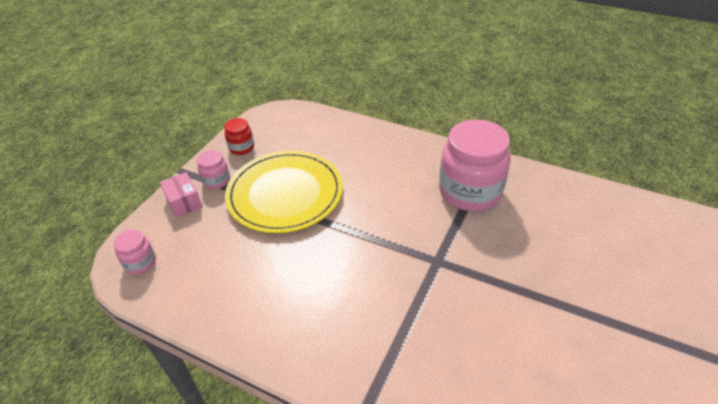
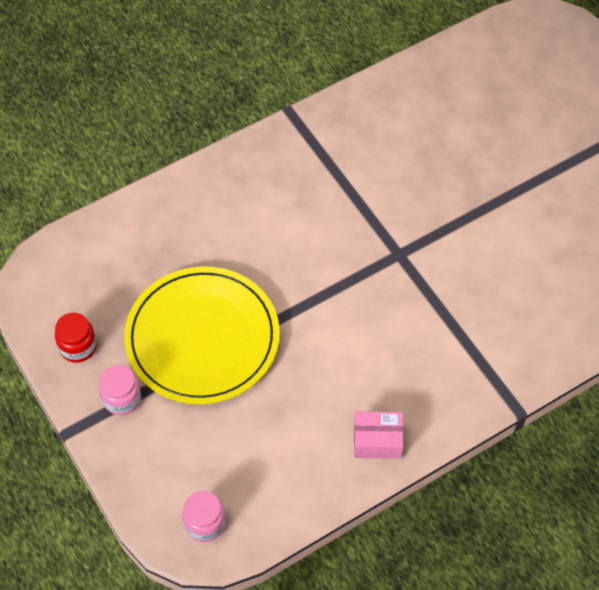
camera: 60 degrees left, 15 degrees up
pink box [160,172,203,218] -> pink box moved to [354,411,403,459]
pink jar [439,119,511,211] -> none

